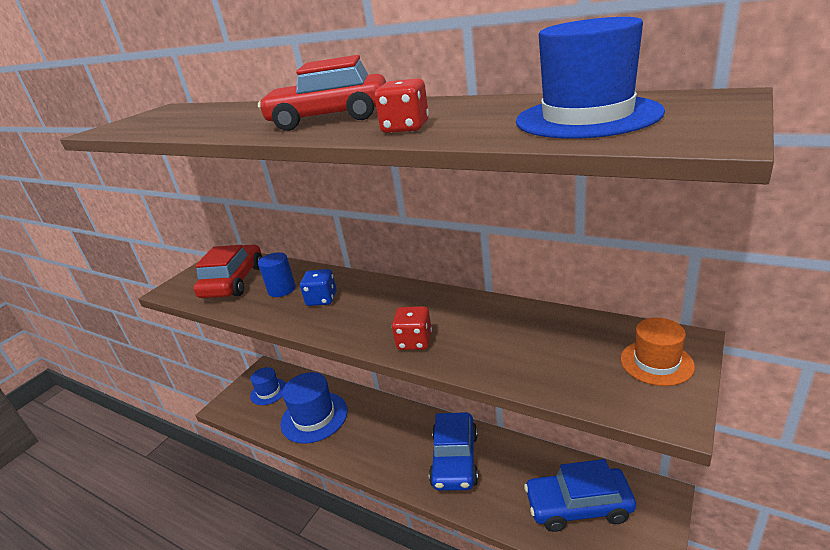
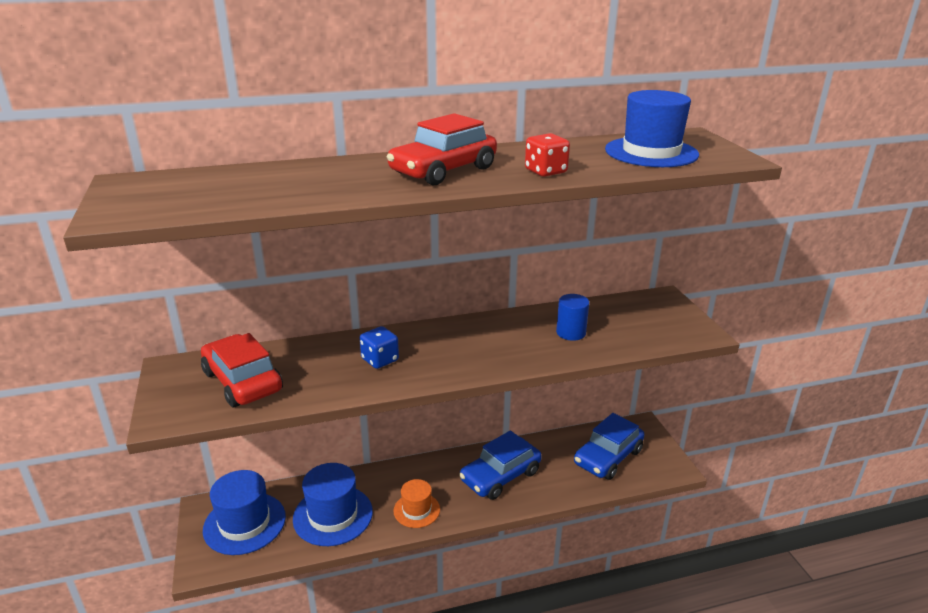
camera: 50 degrees left, 0 degrees up
blue hat [250,367,286,405] -> blue hat [203,470,286,555], size x1.68
blue cylinder [258,252,296,297] -> blue cylinder moved to [556,294,589,341]
red dice [392,306,432,350] -> none
blue car [429,412,478,491] -> blue car turned 90 degrees clockwise [459,431,542,500]
orange hat [620,318,695,386] -> orange hat moved to [394,479,440,528]

